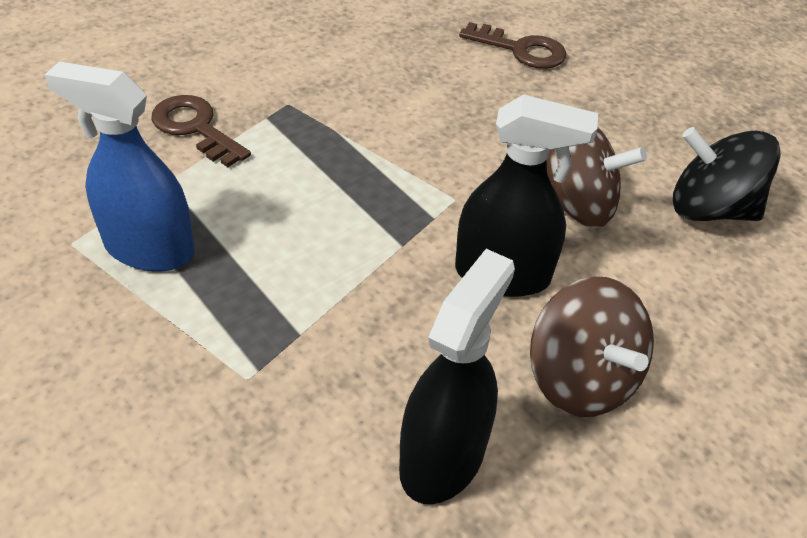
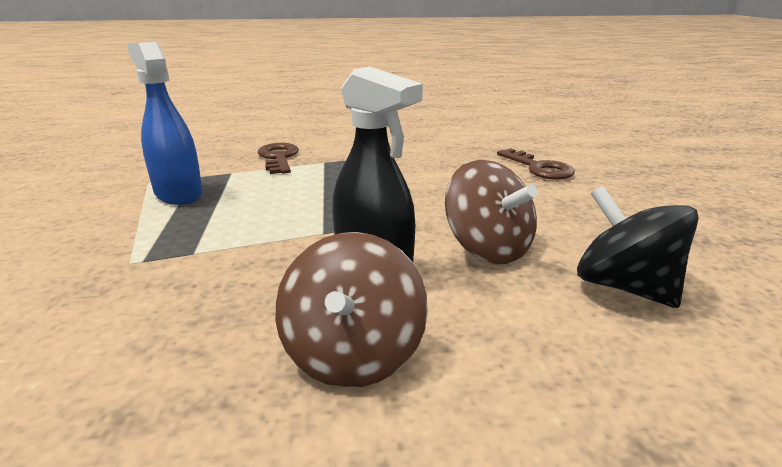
camera: 35 degrees right, 20 degrees down
black spray bottle [399,249,515,504] -> none

